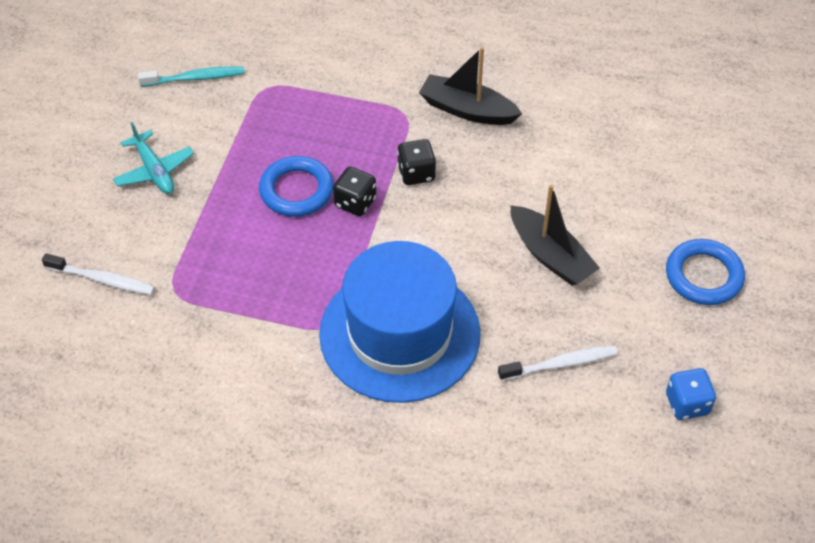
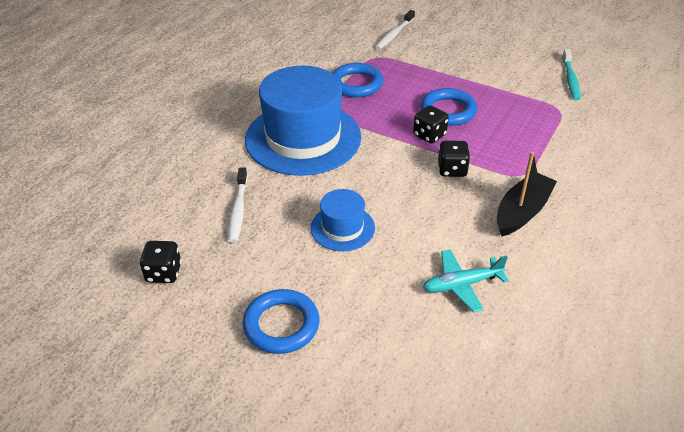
camera: 105 degrees right, 10 degrees down
turquoise plane [113,122,194,194] -> turquoise plane moved to [423,249,509,313]
black boat [511,185,600,286] -> blue hat [310,189,375,251]
blue dice [666,368,716,420] -> black dice [140,241,182,283]
none -> blue ring [332,63,383,97]

